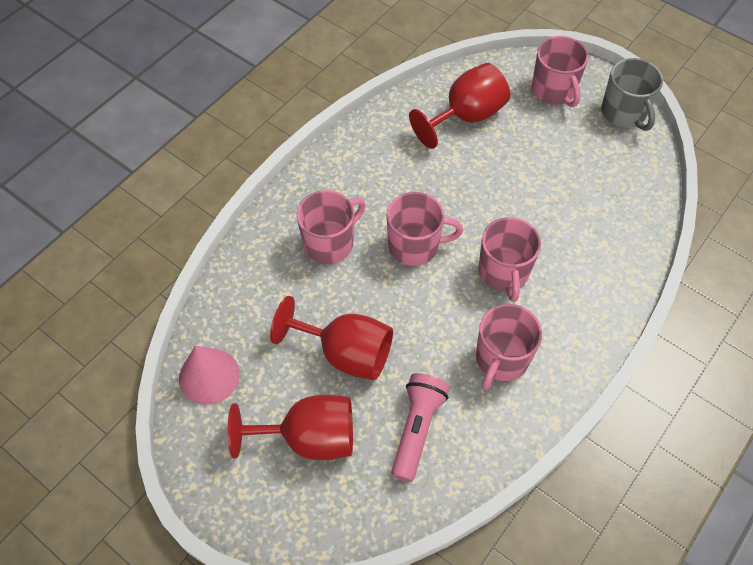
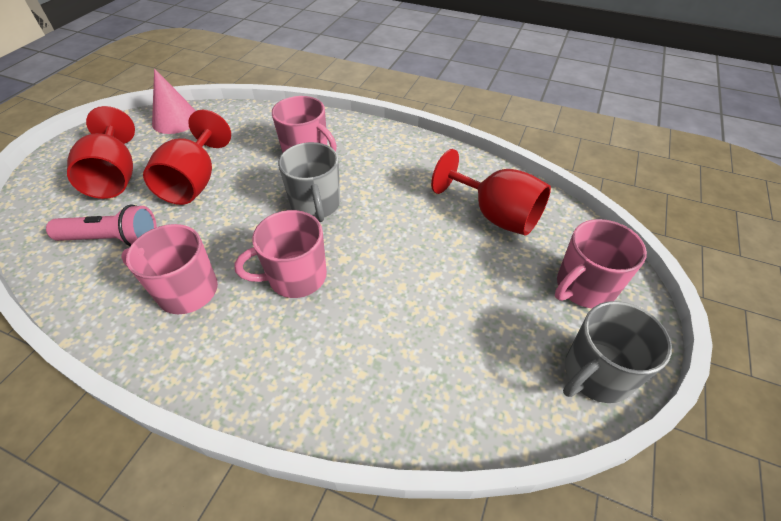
camera: 75 degrees right, 10 degrees down
pink mug [387,192,463,266] -> grey mug [278,142,340,222]

